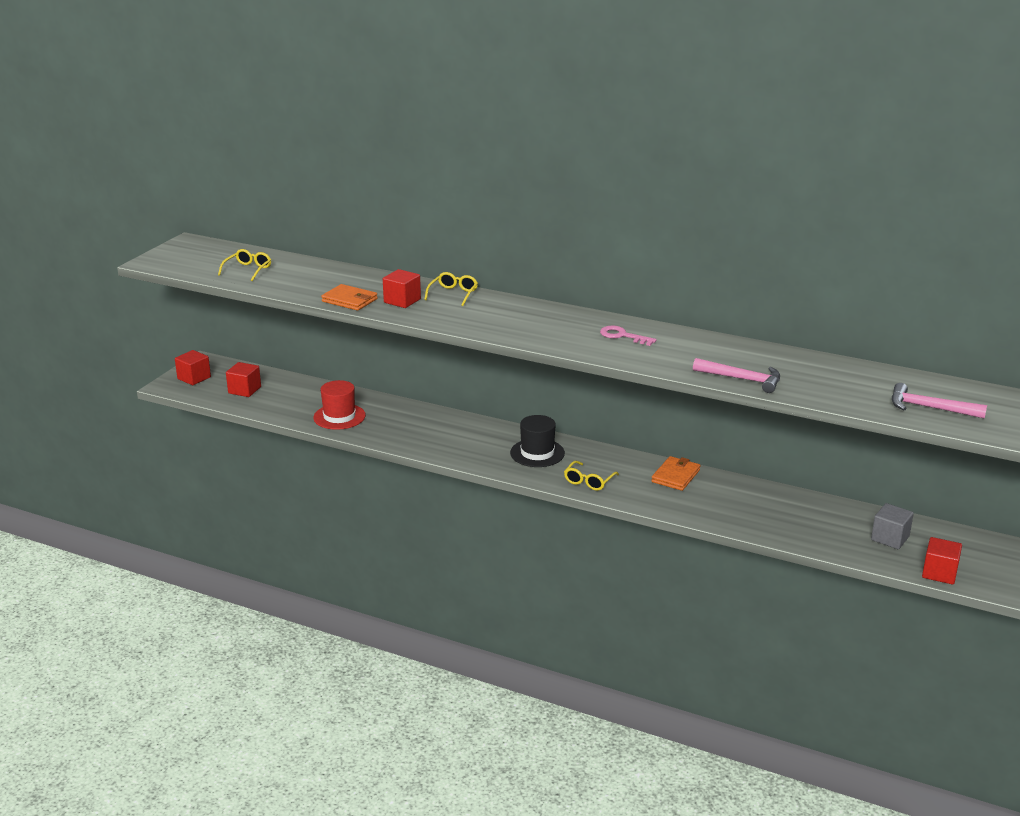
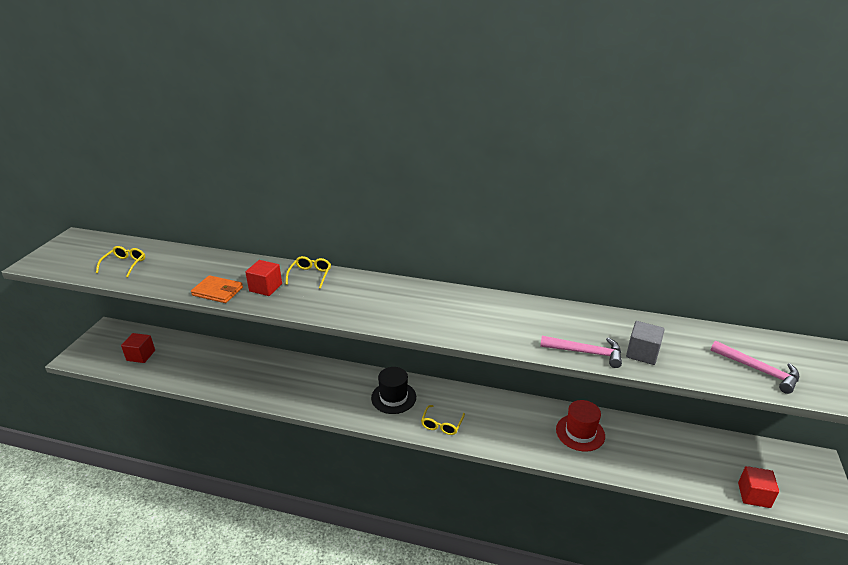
camera: 10 degrees left, 5 degrees up
red cube [175,350,211,385] -> none
red hat [313,380,366,430] -> red hat moved to [556,400,605,452]
pink key [600,325,657,346] -> none
orange wallet [651,456,700,491] -> none
grey cube [871,503,914,549] -> grey cube moved to [626,321,665,365]
pink hammer [892,383,987,419] -> pink hammer turned 150 degrees counterclockwise [710,340,799,394]

